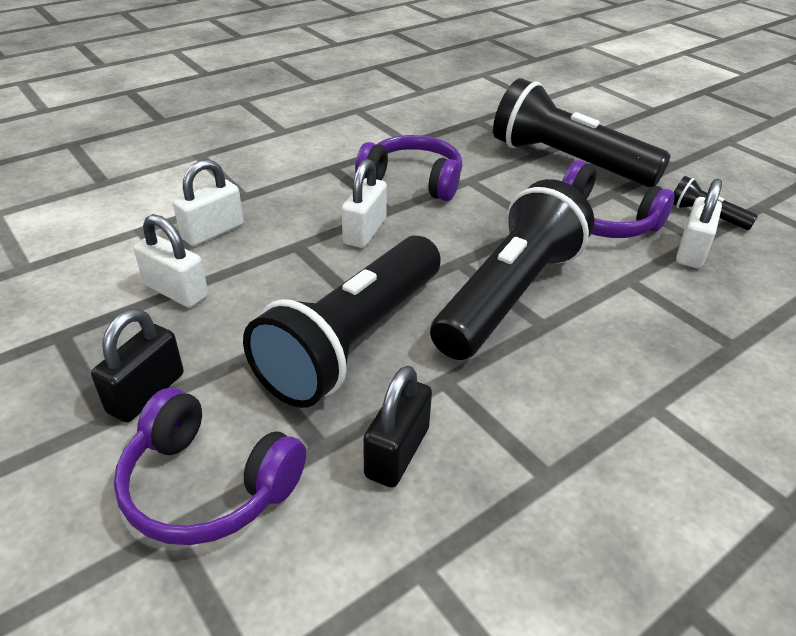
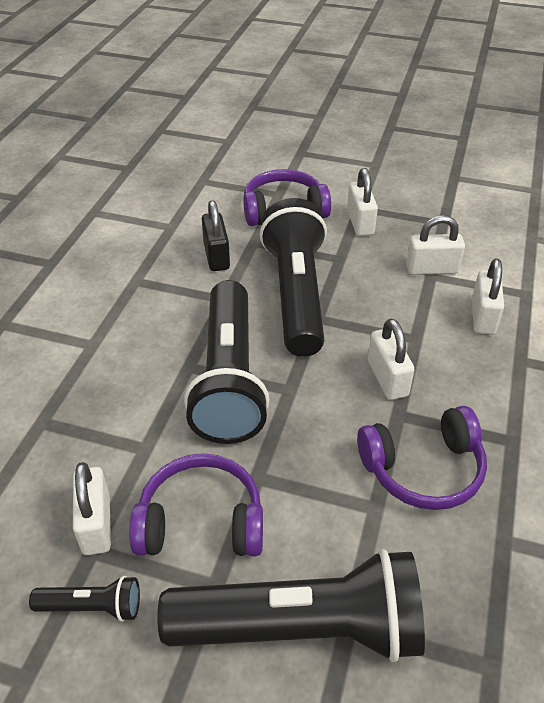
camera: 145 degrees right, 5 degrees up
black padlock [91,309,184,422] -> white padlock [347,168,378,236]

